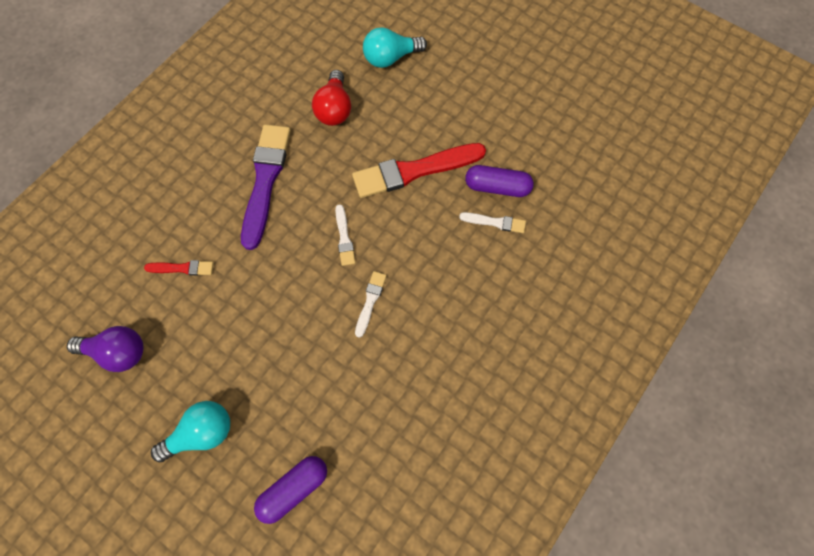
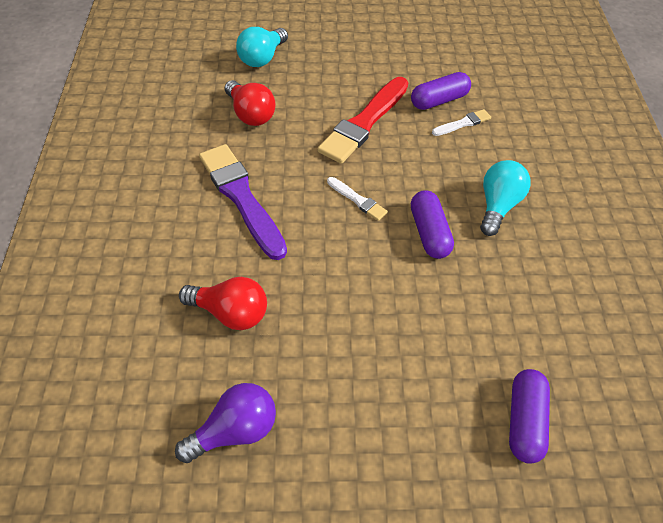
camera: 40 degrees left, 15 degrees down
red brush [144,260,214,276] -> red light bulb [179,277,267,330]
turquoise light bulb [151,401,230,462] -> turquoise light bulb moved to [480,160,531,236]
white brush [355,271,387,338] -> purple capsule [411,190,454,259]

